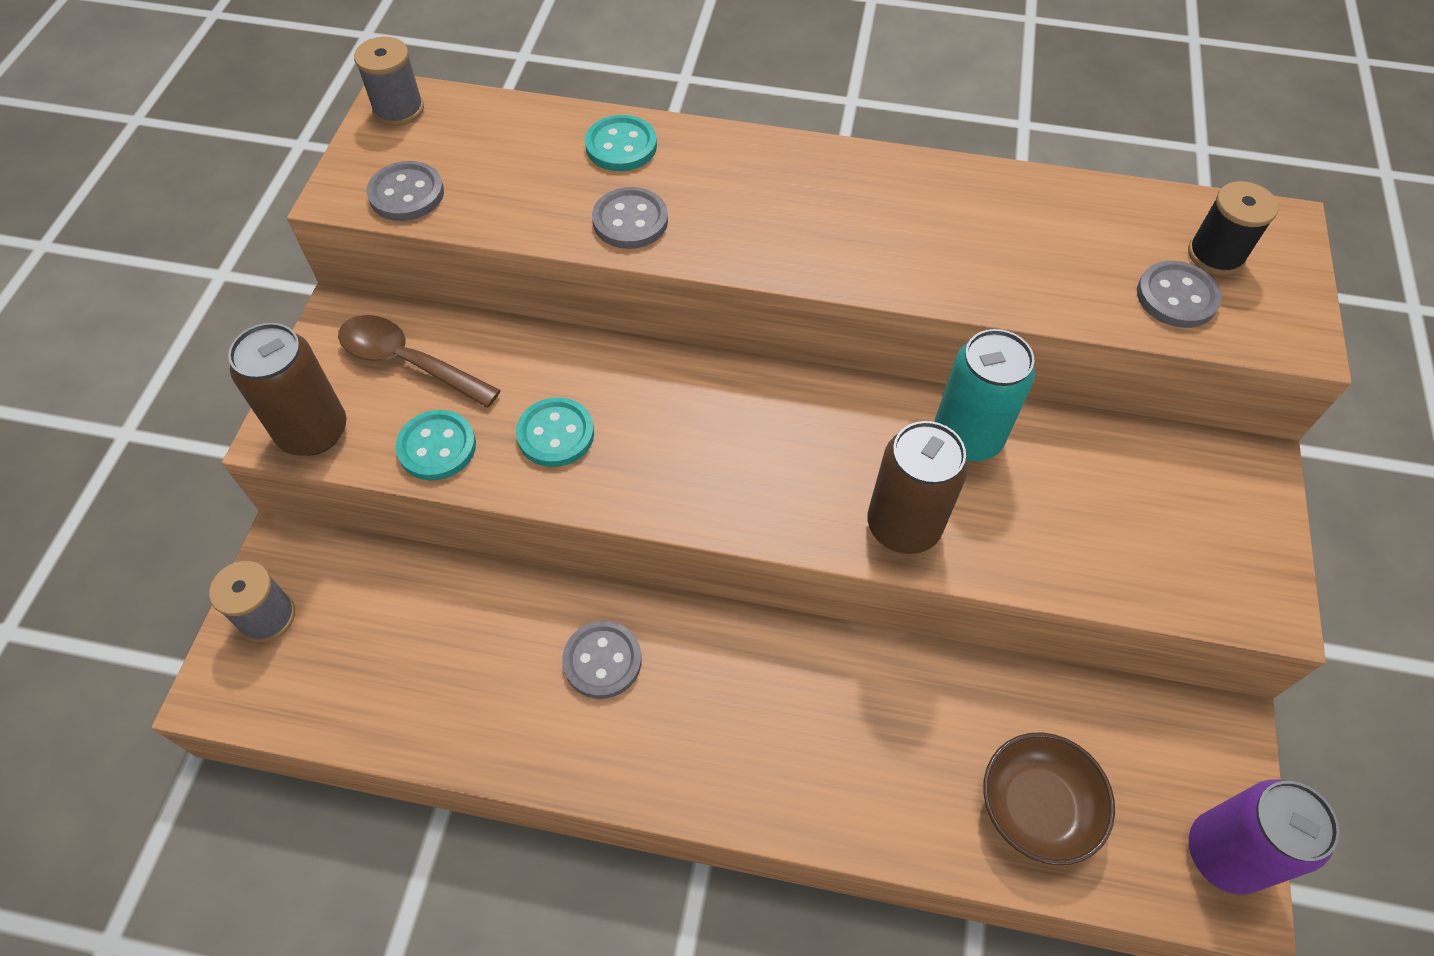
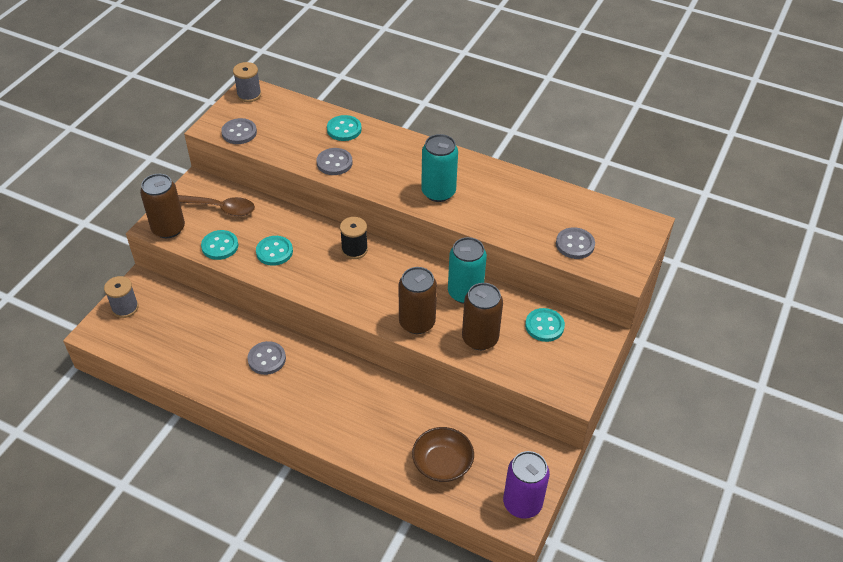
camera: 15 degrees right, 10 degrees down
brown spoon [338,315,501,408] -> brown spoon turned 150 degrees clockwise [178,195,255,216]
black spool [1188,181,1279,275] -> black spool moved to [340,217,368,259]
none -> turquoise can [421,134,458,202]
none -> brown can [462,283,503,350]
none -> turquoise button [525,308,565,342]

